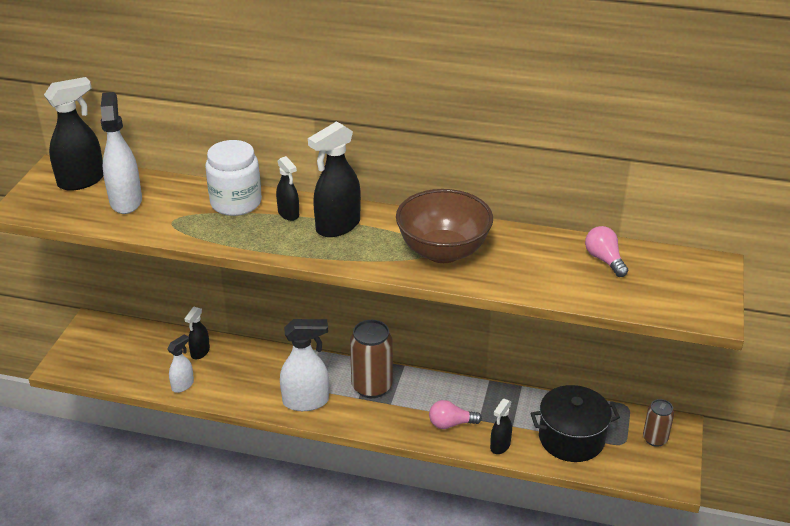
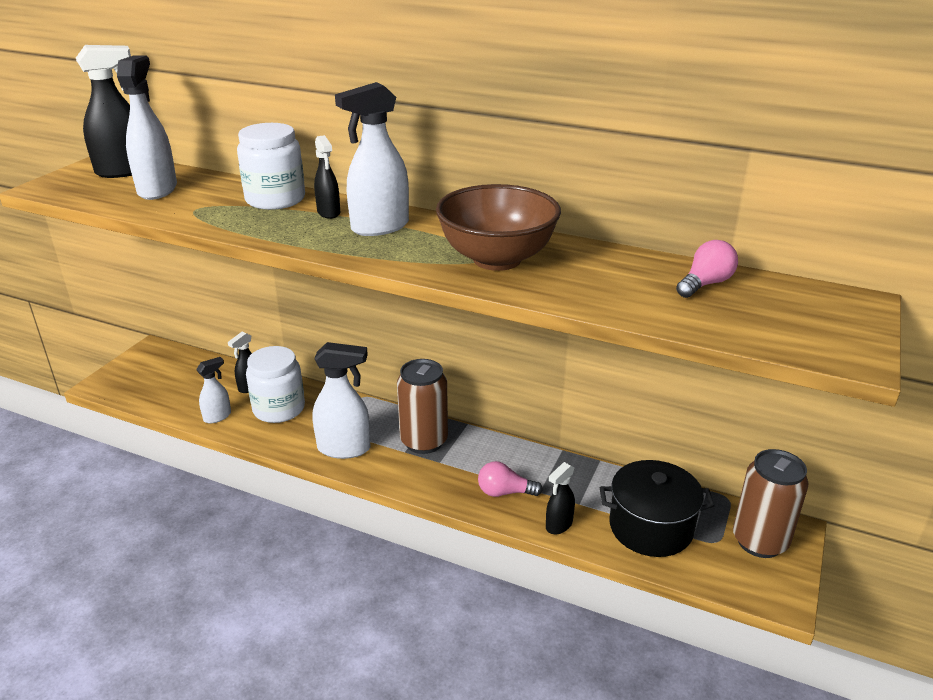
camera: 10 degrees right, 5 degrees down
black spray bottle [308,121,361,237] -> white spray bottle [335,82,409,236]
pink light bulb [585,226,628,277] -> pink light bulb turned 60 degrees clockwise [676,240,738,298]
brown can [643,399,674,447] -> brown can [733,449,809,558], size x1.71
none -> white jar [246,346,305,423]

